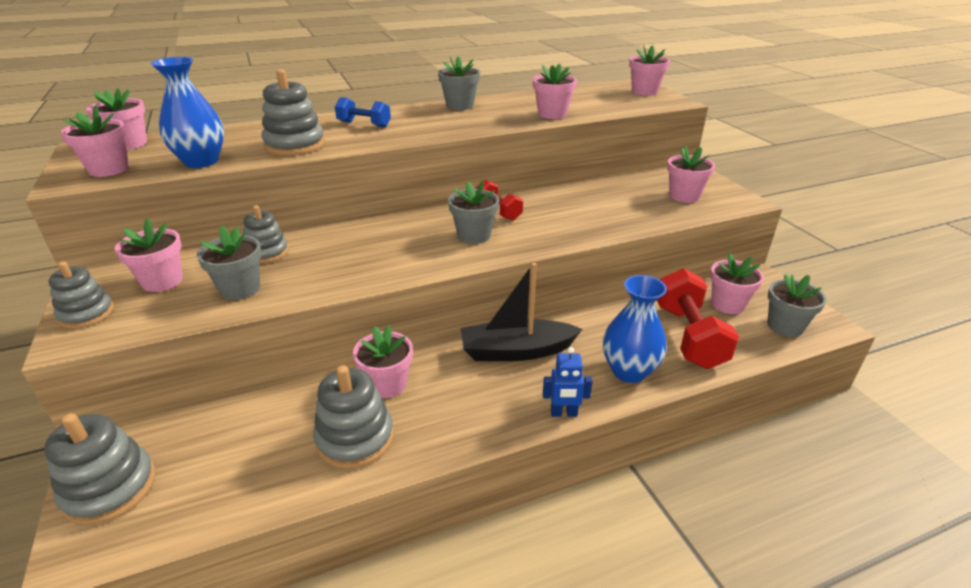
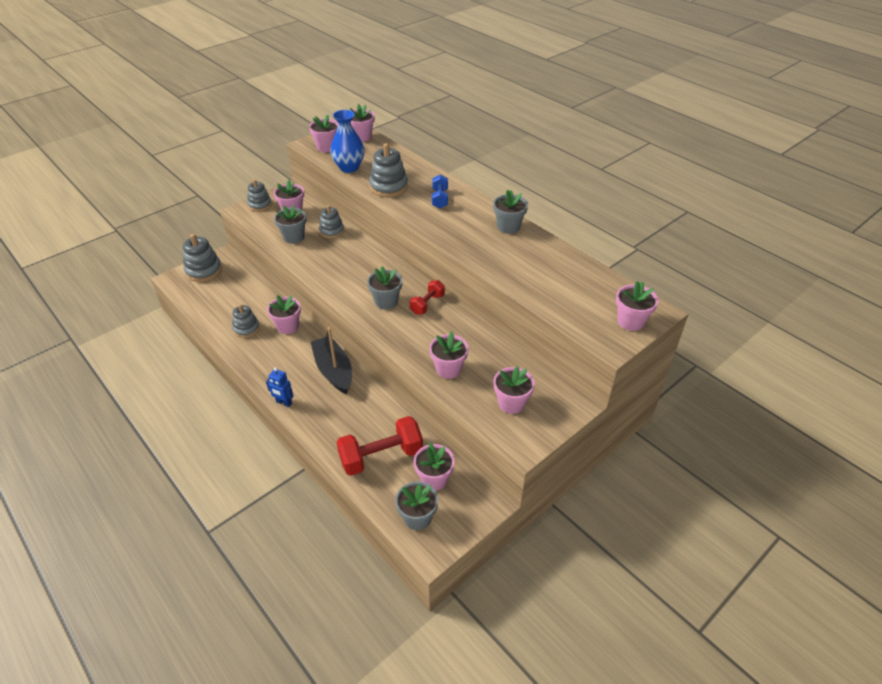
camera: 70 degrees right, 10 degrees up
grey stacking toy [313,365,394,469] -> grey stacking toy [232,304,260,338], size x0.66
pink flower pot [533,64,577,119] -> pink flower pot moved to [429,331,469,379]
blue robot [543,347,593,417] -> blue robot turned 45 degrees counterclockwise [266,367,294,407]
blue vase [603,275,667,383] -> none

